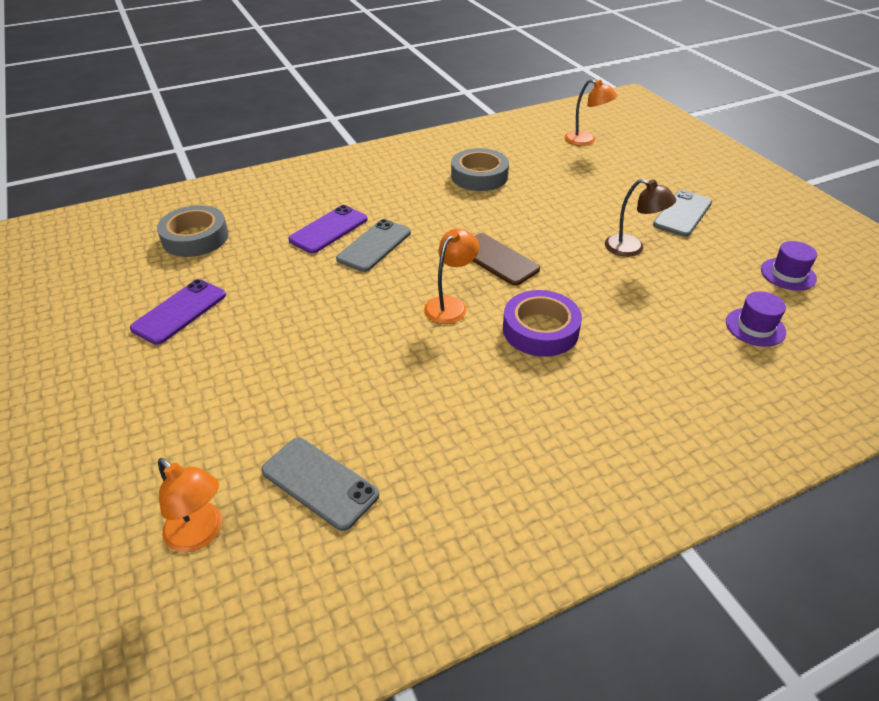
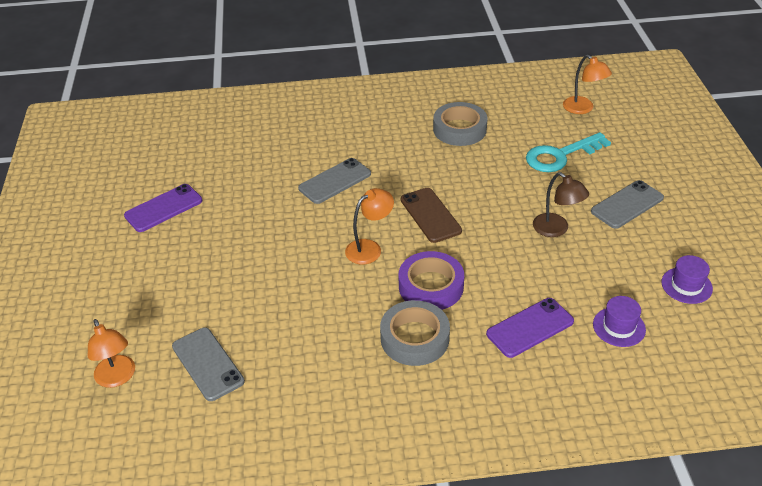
camera: 20 degrees right, 0 degrees up
grey tape [157,205,229,257] -> grey tape moved to [380,300,450,366]
purple phone [288,205,368,254] -> purple phone moved to [486,298,574,358]
none -> turquoise key [526,132,611,172]

